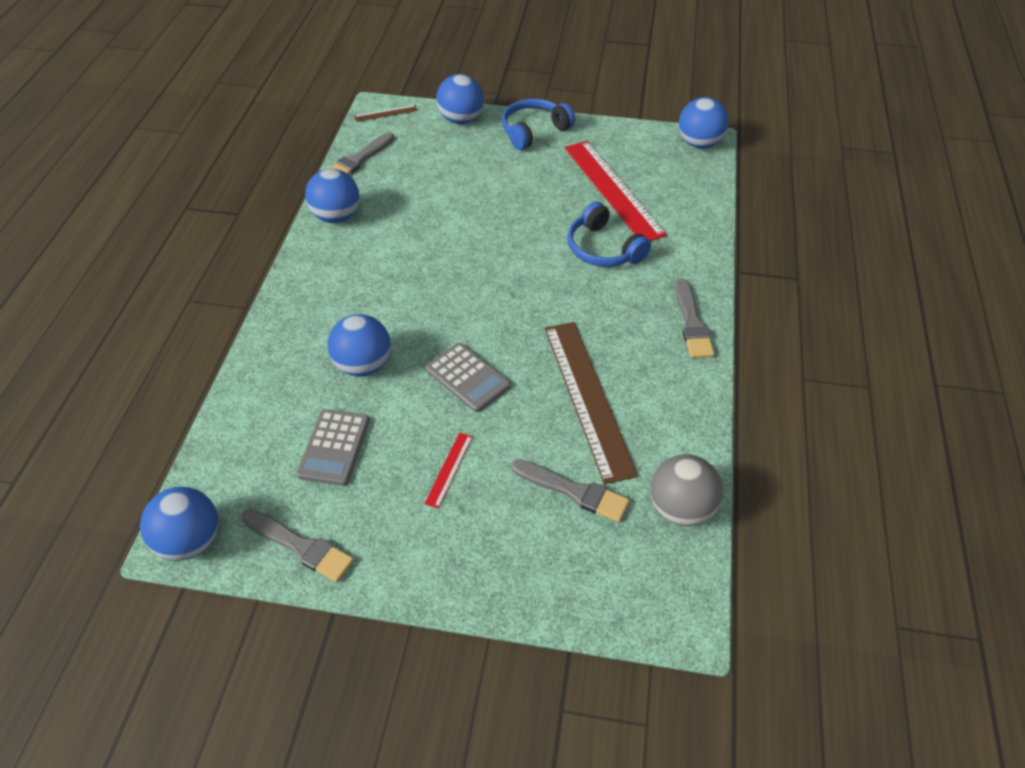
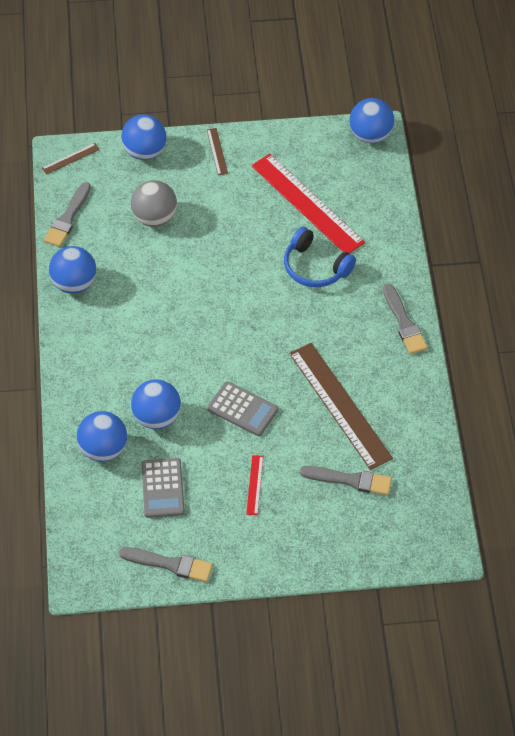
camera: 15 degrees left, 5 degrees up
blue ball [140,487,218,561] -> blue ball moved to [77,411,127,462]
blue headphones [502,99,575,150] -> brown ruler [207,128,228,175]
grey ball [650,454,723,526] -> grey ball moved to [131,180,177,227]

